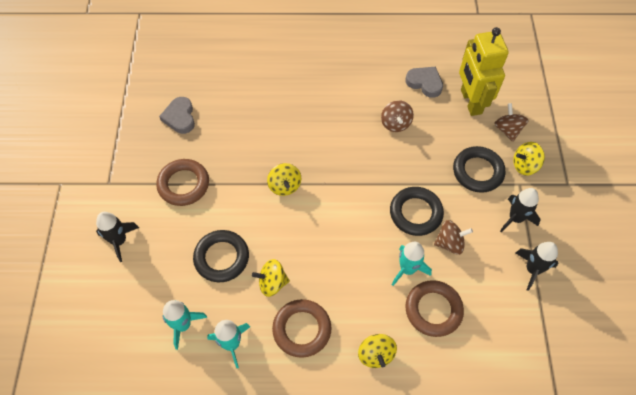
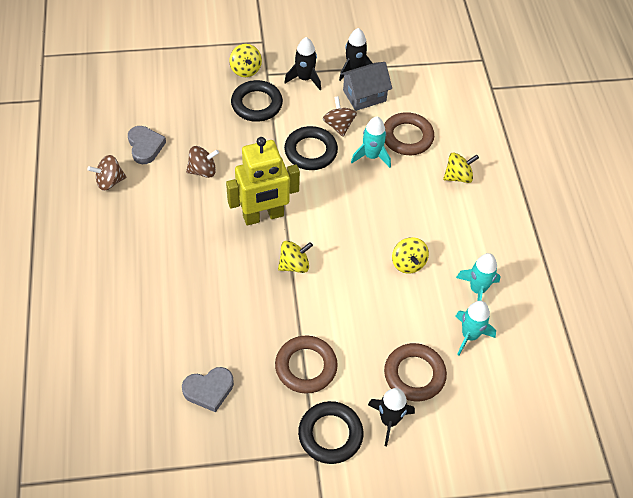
camera: 100 degrees left, 5 degrees down
black ring [193,230,249,282] -> black ring moved to [298,401,363,464]
brown ring [272,299,332,358] -> brown ring moved to [384,343,447,402]
grey heart [406,67,443,98] -> grey heart turned 135 degrees clockwise [128,126,166,164]
yellow robot [459,27,509,116] -> yellow robot moved to [226,137,300,226]
brown spinning top [494,103,529,142] -> brown spinning top moved to [87,155,126,191]
none -> grey house [340,62,392,111]

